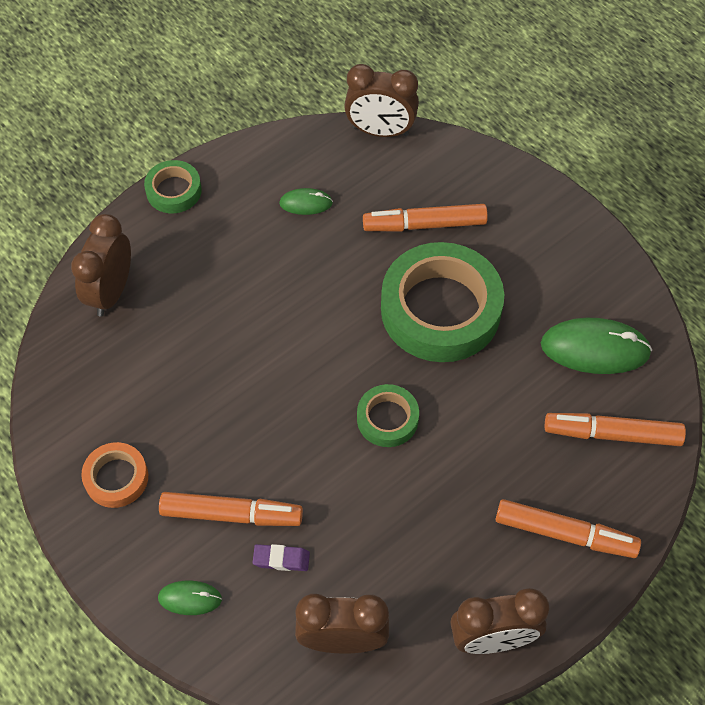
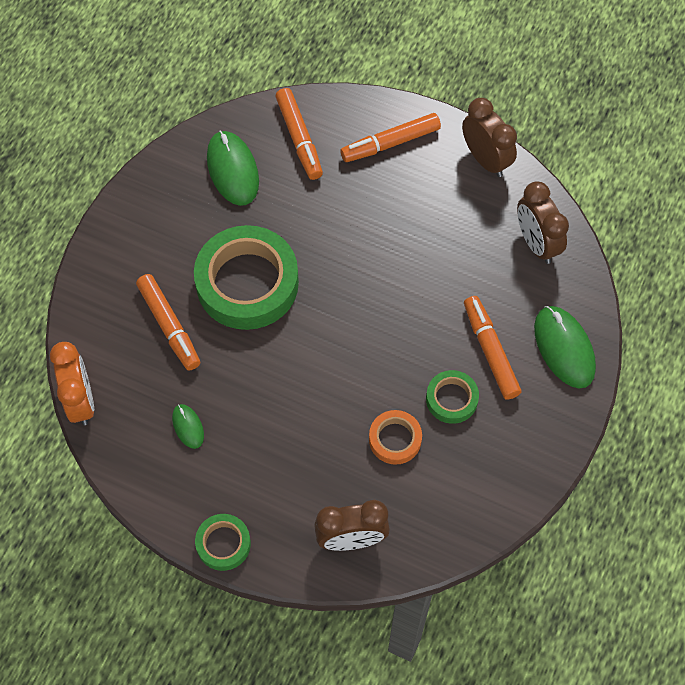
camera: 115 degrees left, 5 degrees up
orange tape [81,442,148,508] -> orange tape moved to [369,410,422,465]
green mouse [158,581,222,615] -> green mouse [534,306,596,388], size x1.91
purple eraser [253,544,310,571] -> none
brown clock [344,64,419,137] -> orange clock [50,342,94,425]
green tape [357,384,419,447] -> green tape moved to [426,370,479,424]
orange marker [496,499,641,558] -> orange marker turned 105 degrees counterclockwise [340,113,441,162]

